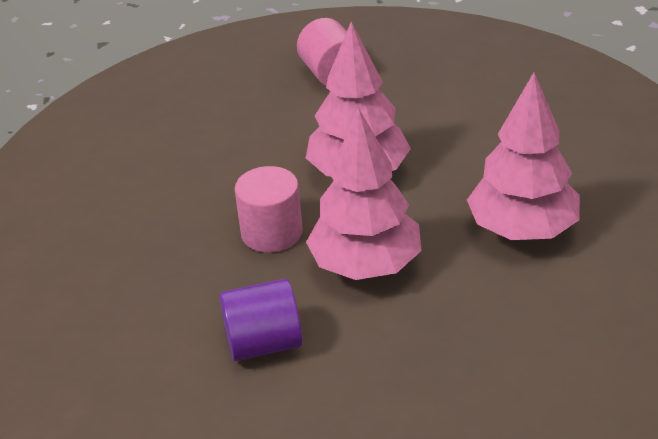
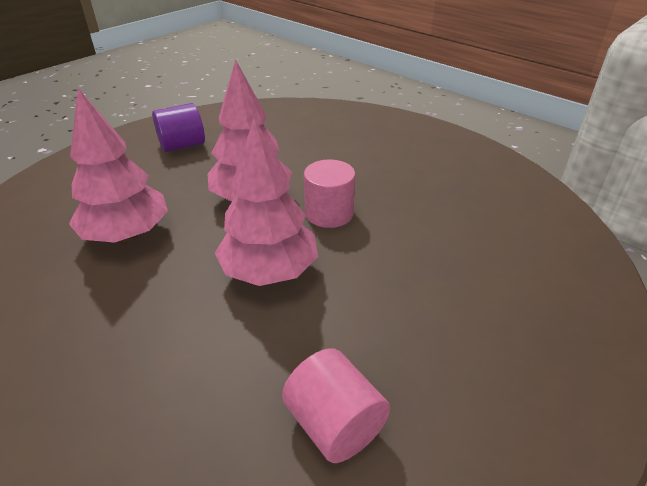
camera: 165 degrees right, 0 degrees up
purple cylinder [219,278,302,361] -> purple cylinder moved to [152,103,205,152]

